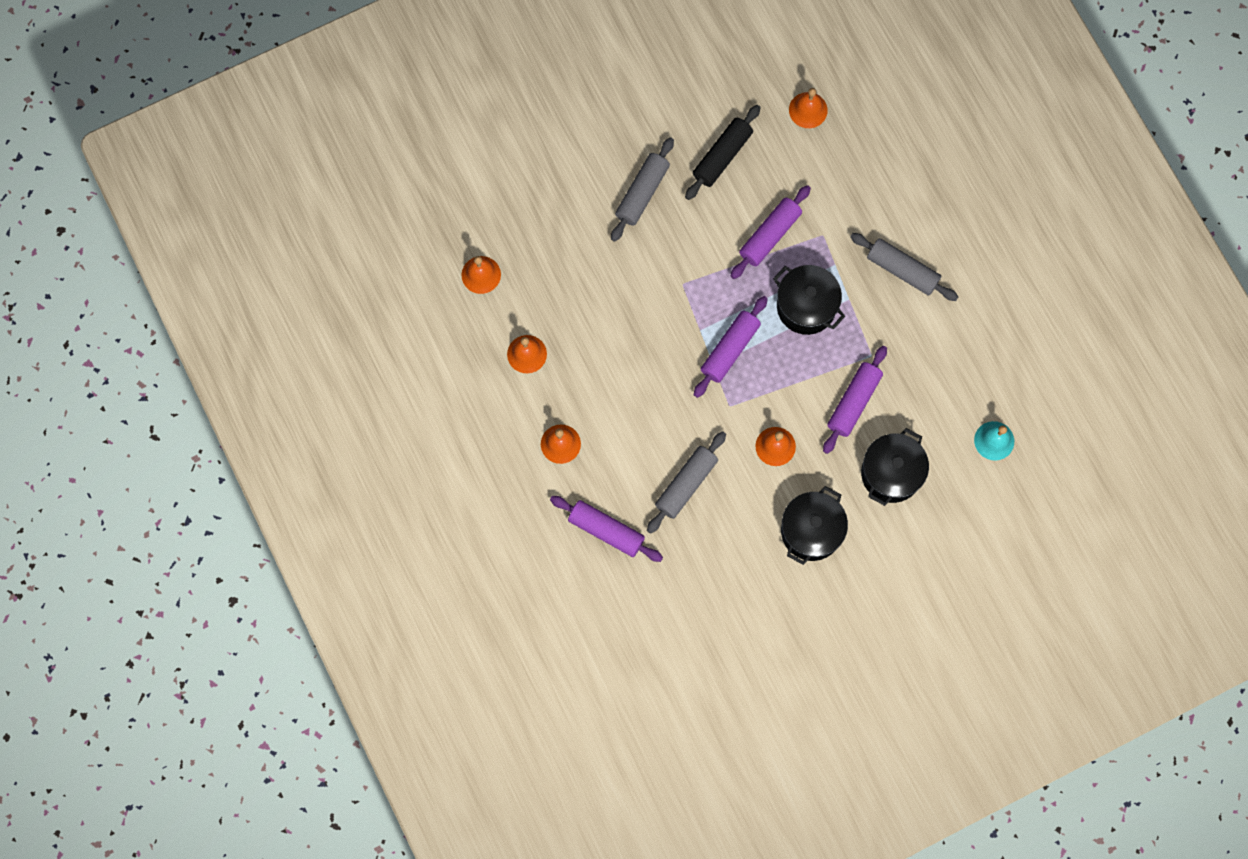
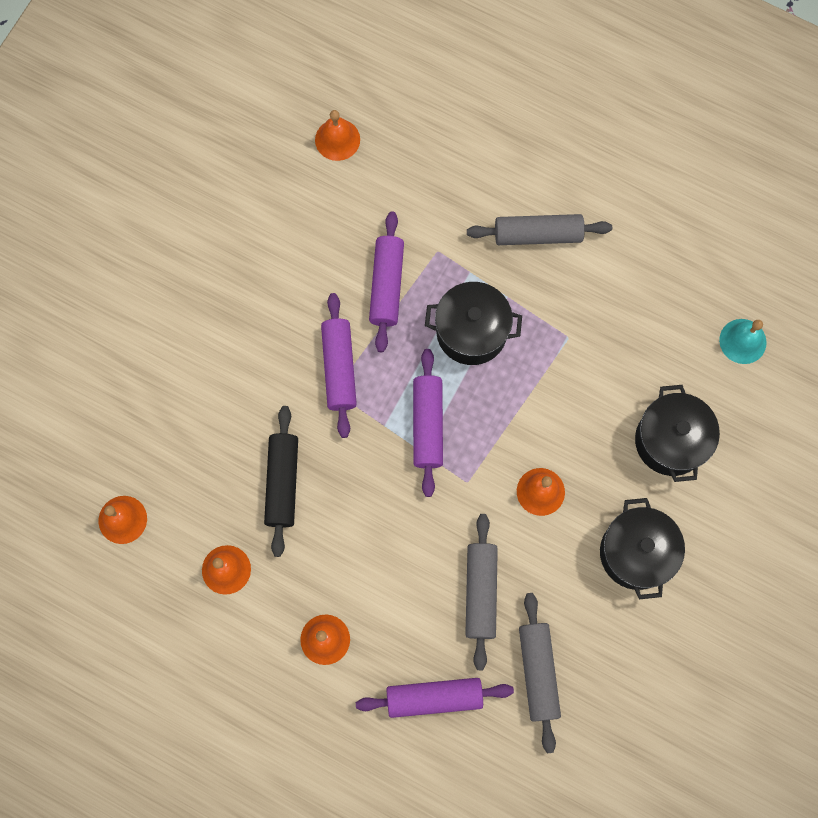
camera: 35 degrees left, 0 degrees up
grey rolling pin [611,137,674,242] -> grey rolling pin moved to [519,593,561,753]
black rolling pin [685,105,761,200] -> black rolling pin moved to [264,406,298,557]
purple rolling pin [823,346,887,454] -> purple rolling pin moved to [321,293,357,438]

